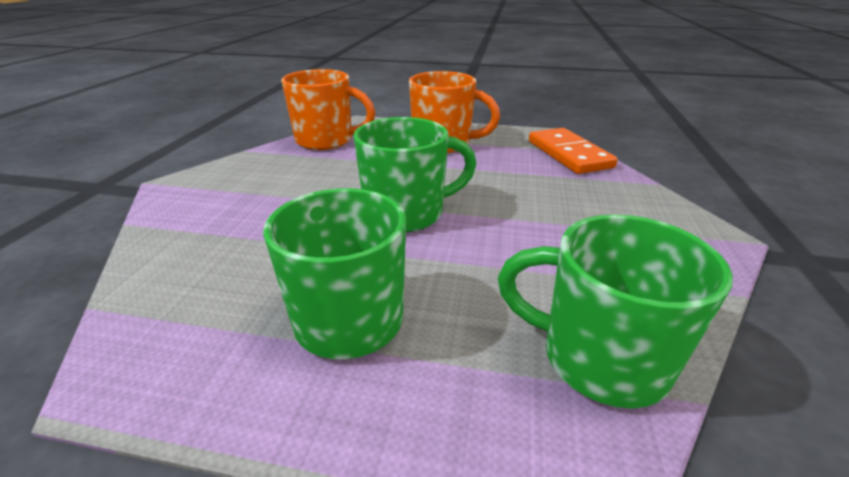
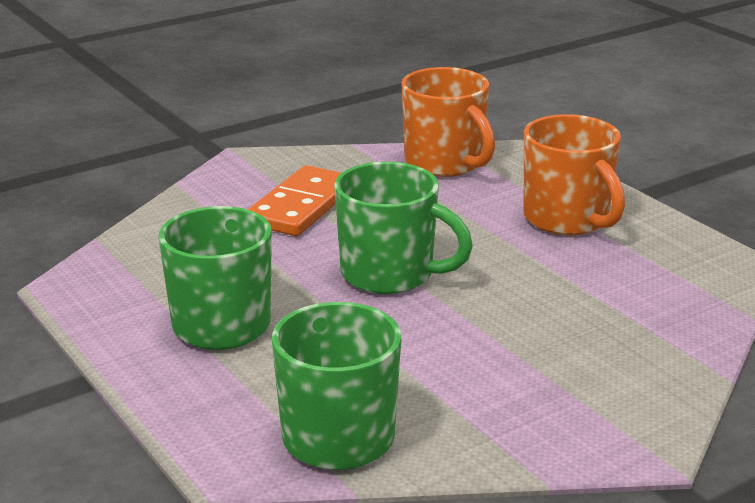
camera: 45 degrees right, 5 degrees down
orange domino [529,128,618,174] -> orange domino moved to [247,165,341,236]

